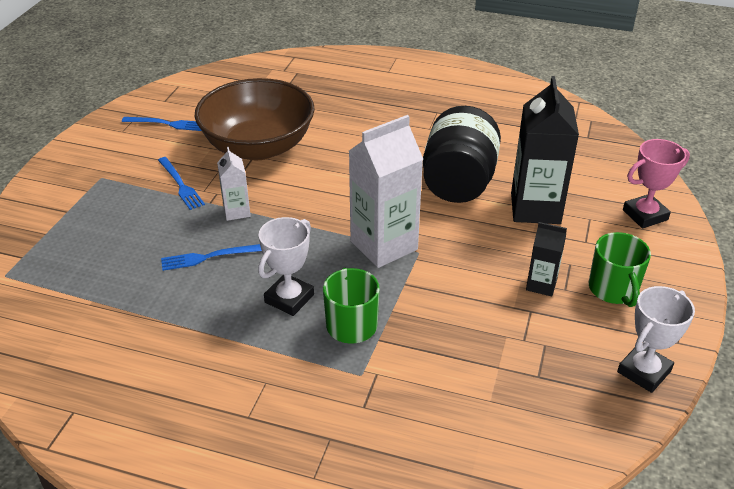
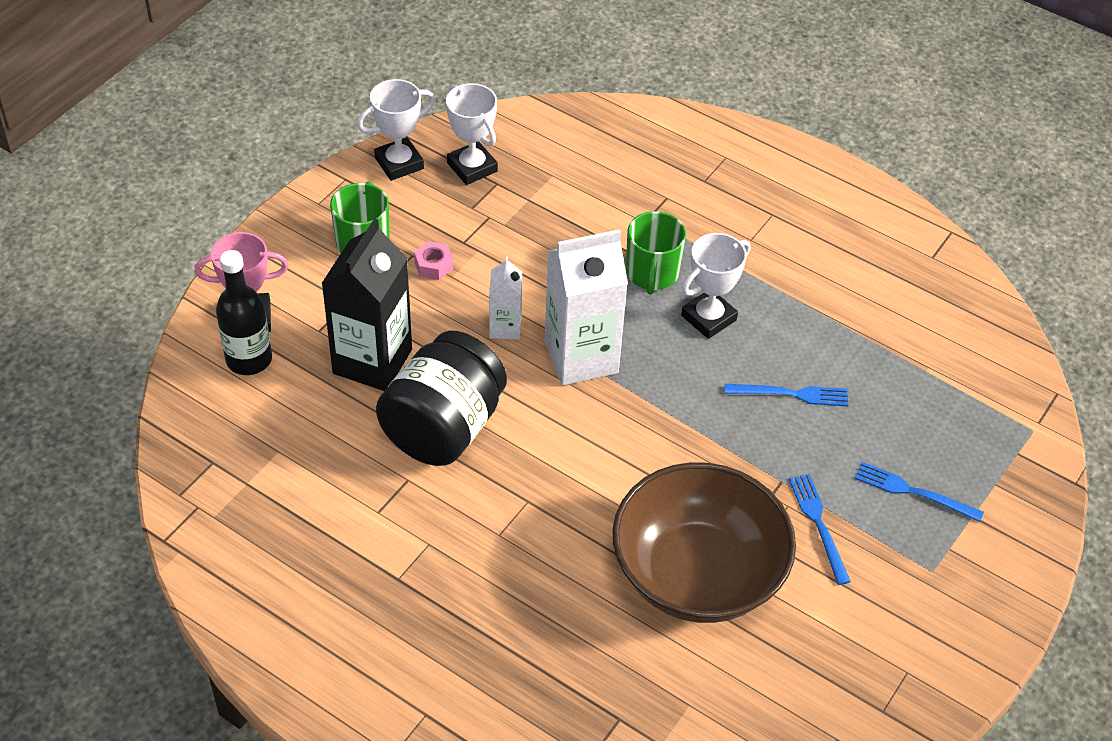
camera: 165 degrees left, 10 degrees up
blue fork [122,117,202,131] -> blue fork moved to [855,462,984,522]
white carton [217,147,251,221] -> white carton moved to [489,256,522,340]
black carton [526,222,567,297] -> pink nut [414,241,453,280]
none -> black bottle [216,250,272,375]
none -> white trophy [446,83,498,185]

